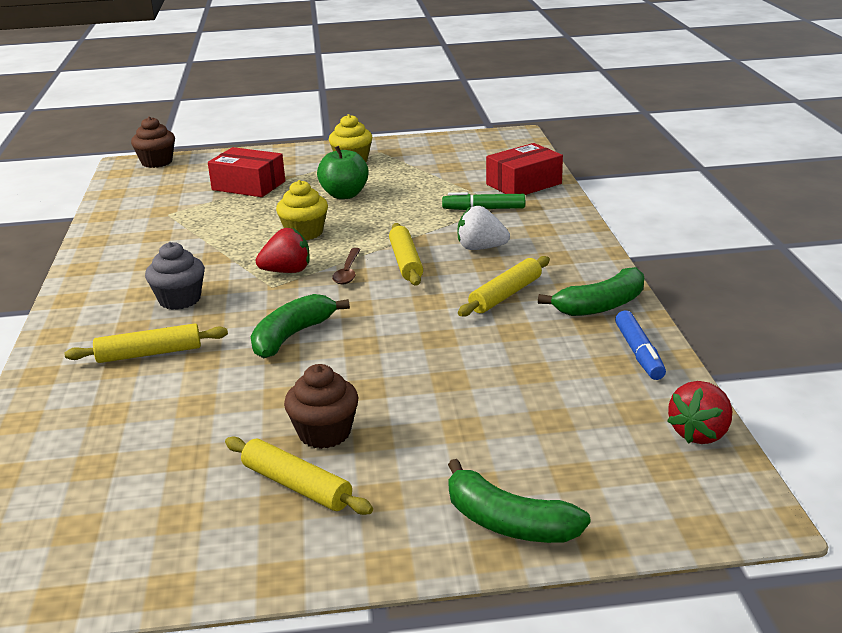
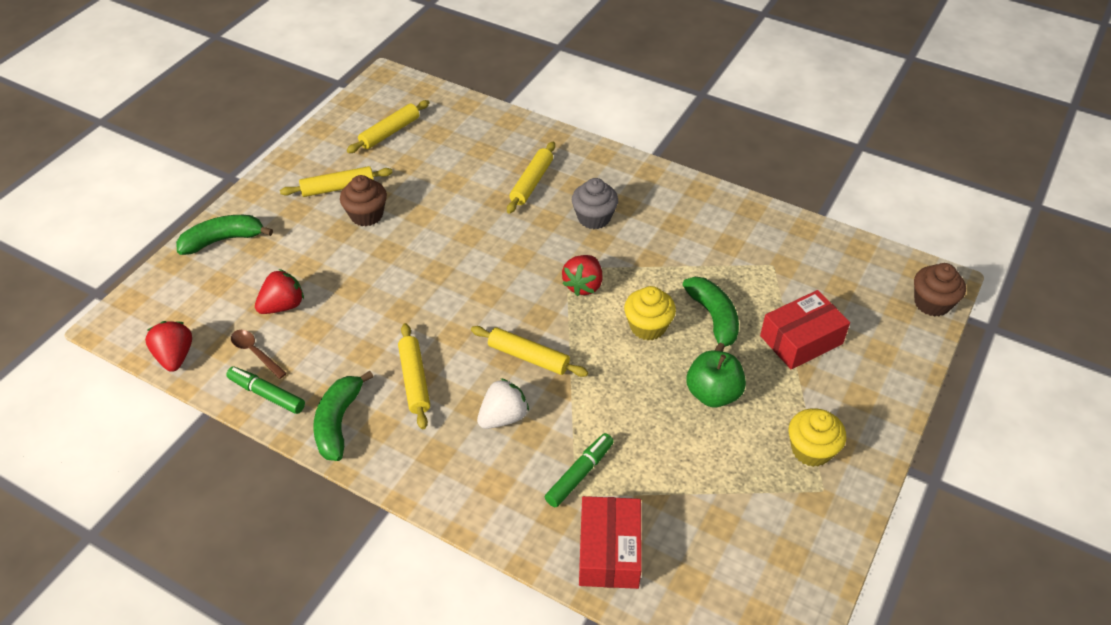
camera: 125 degrees right, 20 degrees up
green banana [251,294,350,358] -> green banana moved to [682,277,739,352]
brown spoon [332,248,361,284] -> brown spoon moved to [231,330,287,379]
blue marker [615,310,666,380] -> green marker [226,366,305,414]
none -> red strawberry [255,269,304,314]
none -> yellow rolling pin [347,100,429,153]

